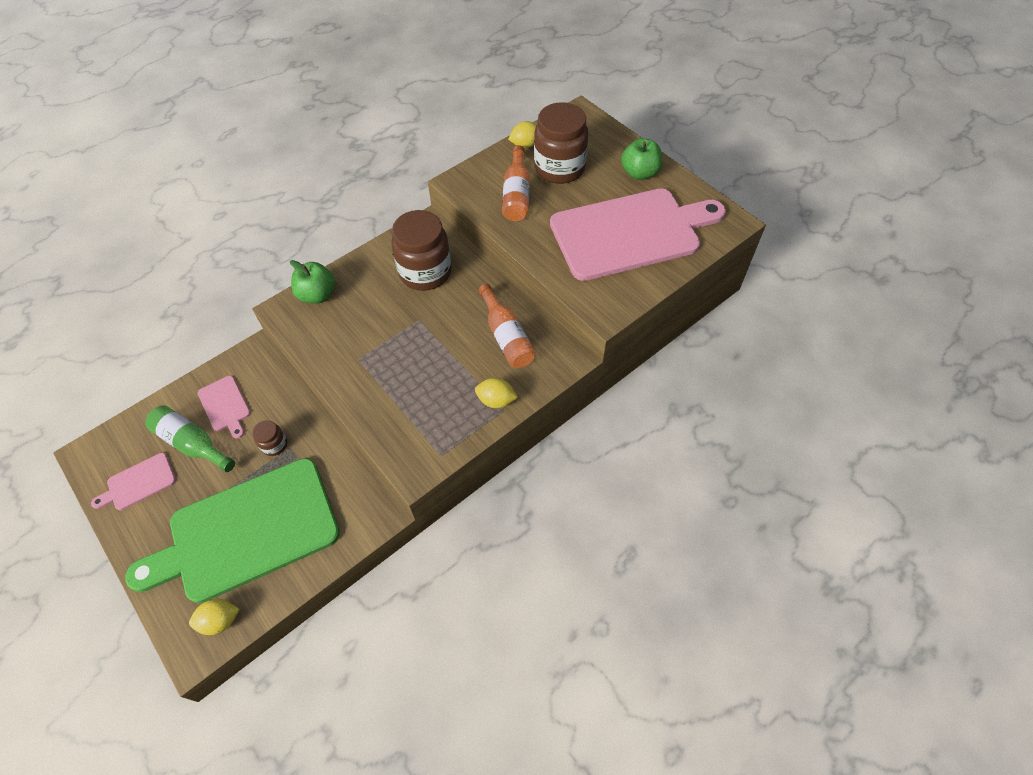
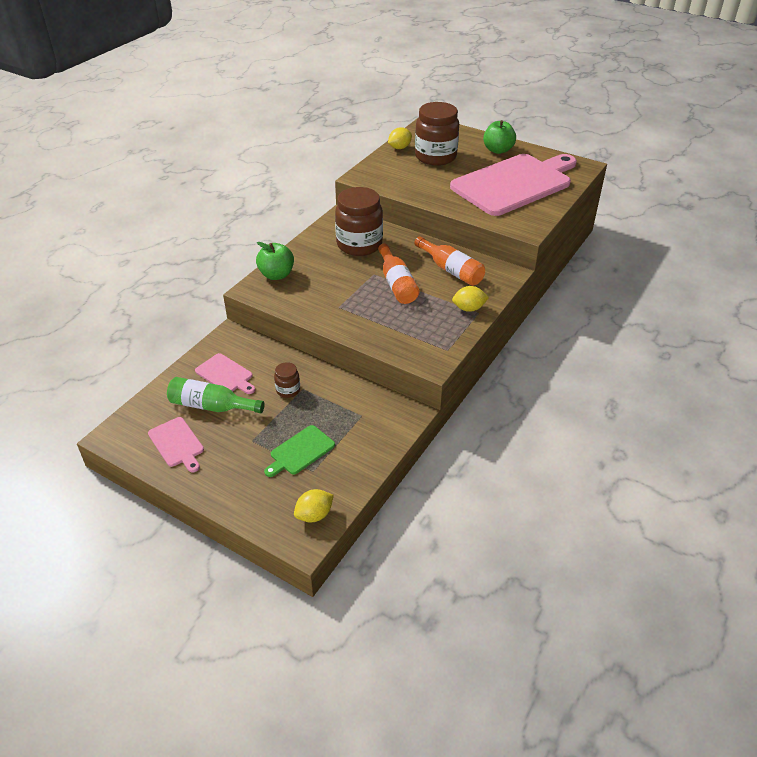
camera: 20 degrees left, 15 degrees down
pink cutting board [91,453,176,510] -> pink cutting board turned 75 degrees counterclockwise [148,417,204,472]
green cutting board [125,458,340,603] -> green cutting board [264,425,335,477], size x0.41
orange bottle [502,145,530,221] -> orange bottle moved to [378,243,419,304]

